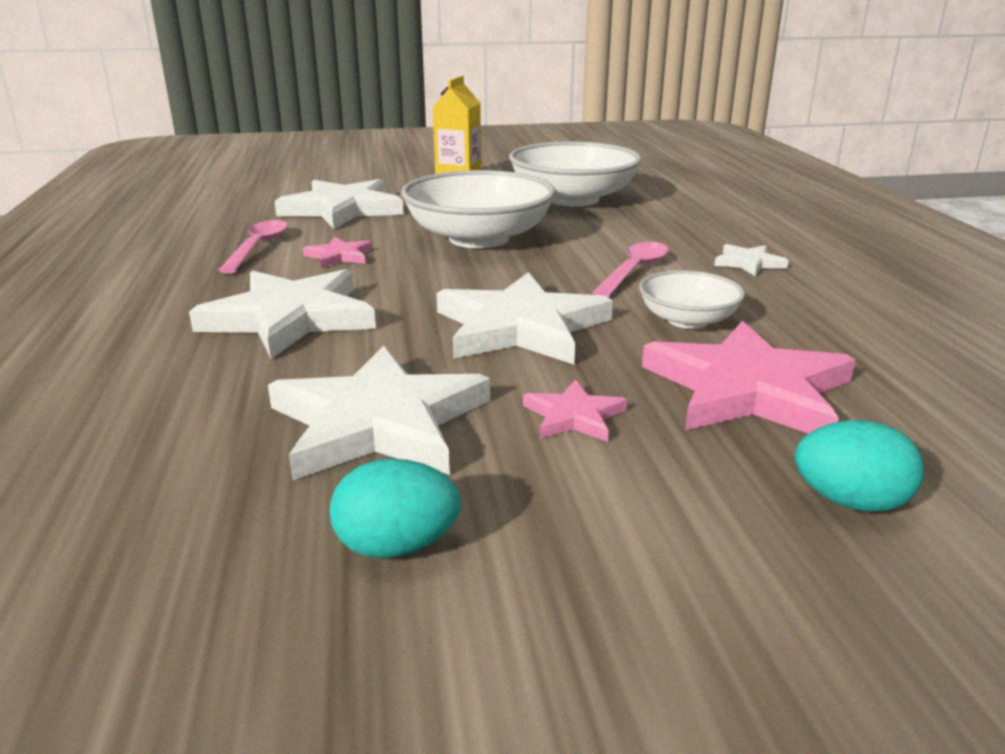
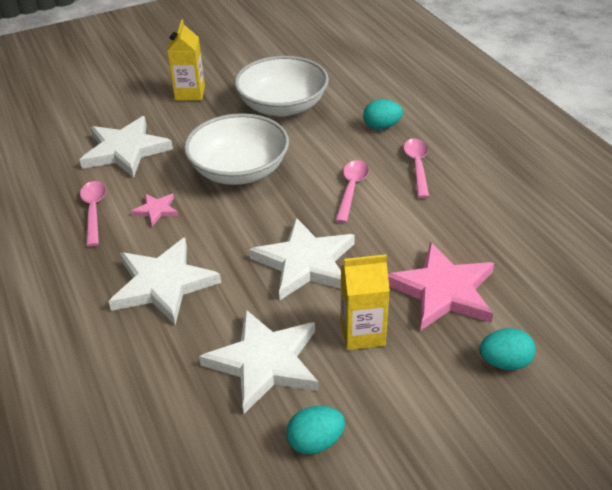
camera: 15 degrees left, 15 degrees up
pink star [523,379,627,442] -> yellow carton [341,254,390,350]
white bowl [639,270,745,329] -> none
white star [714,244,789,276] -> pink spoon [403,139,429,198]
none -> turquoise egg [363,99,403,130]

